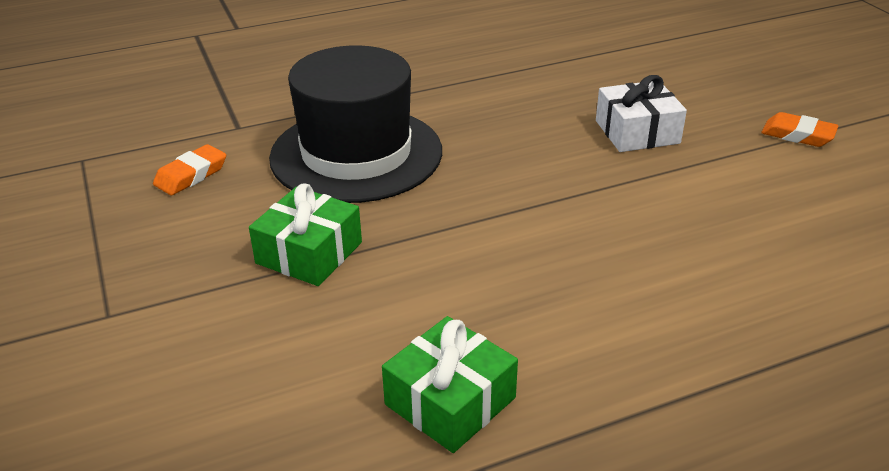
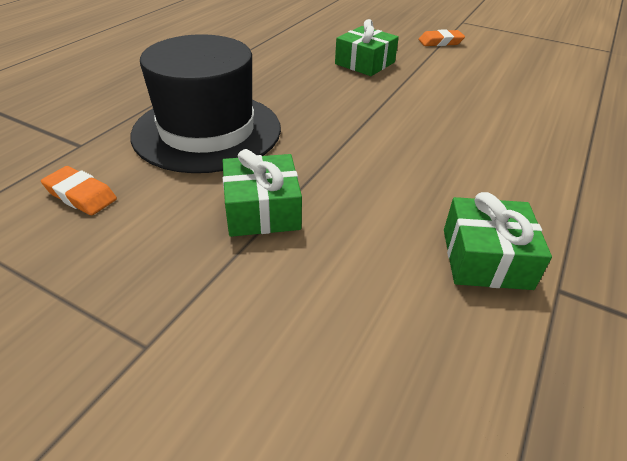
camera: 40 degrees left, 5 degrees up
orange eraser [153,144,226,195] -> orange eraser turned 60 degrees counterclockwise [41,166,117,215]
white gift [596,75,687,152] -> green gift [335,19,399,76]

